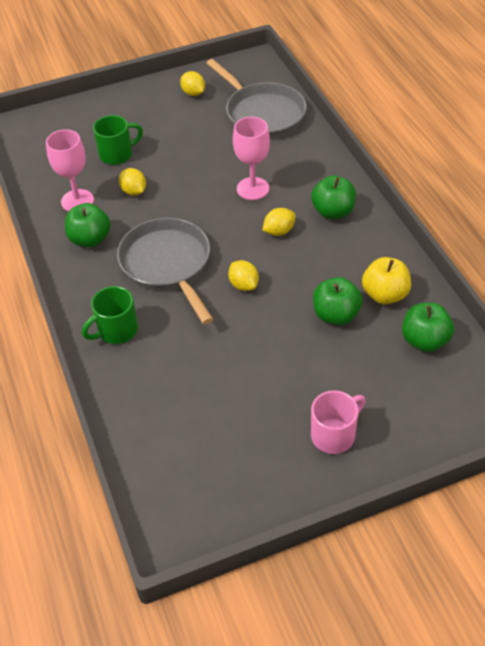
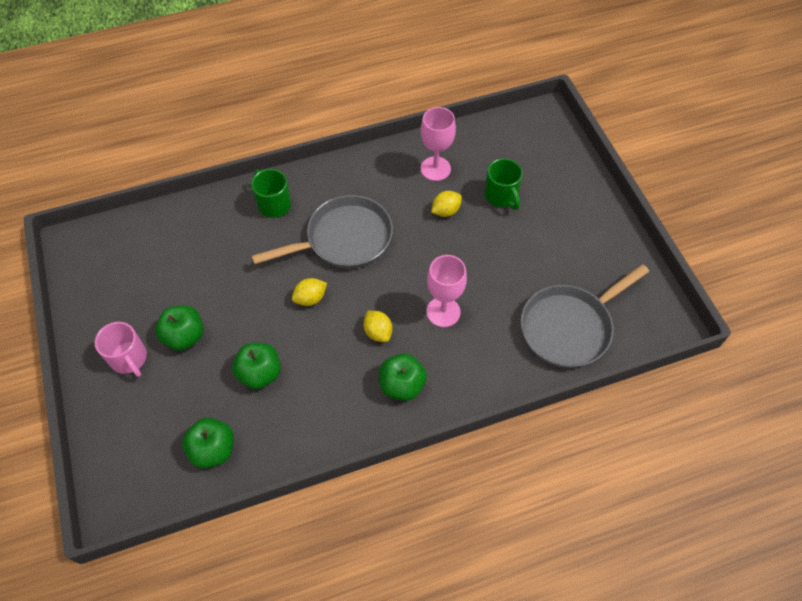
camera: 90 degrees right, 10 degrees up
green apple [65,203,110,247] -> green apple moved to [155,306,204,351]
yellow lemon [180,71,205,96] -> none
yellow apple [362,257,411,304] -> none

